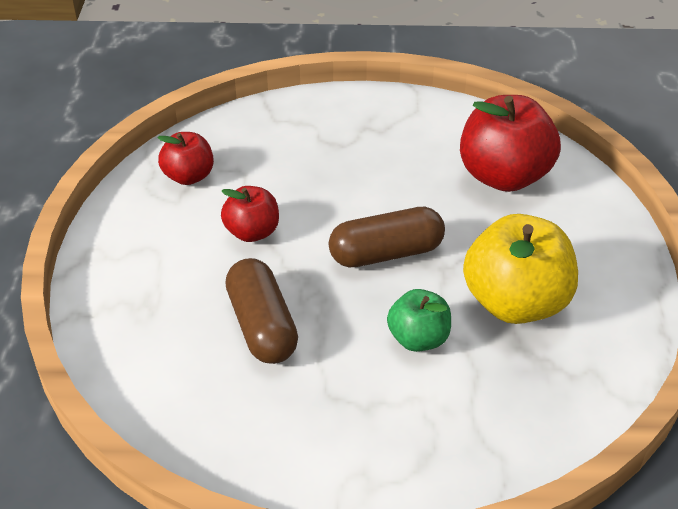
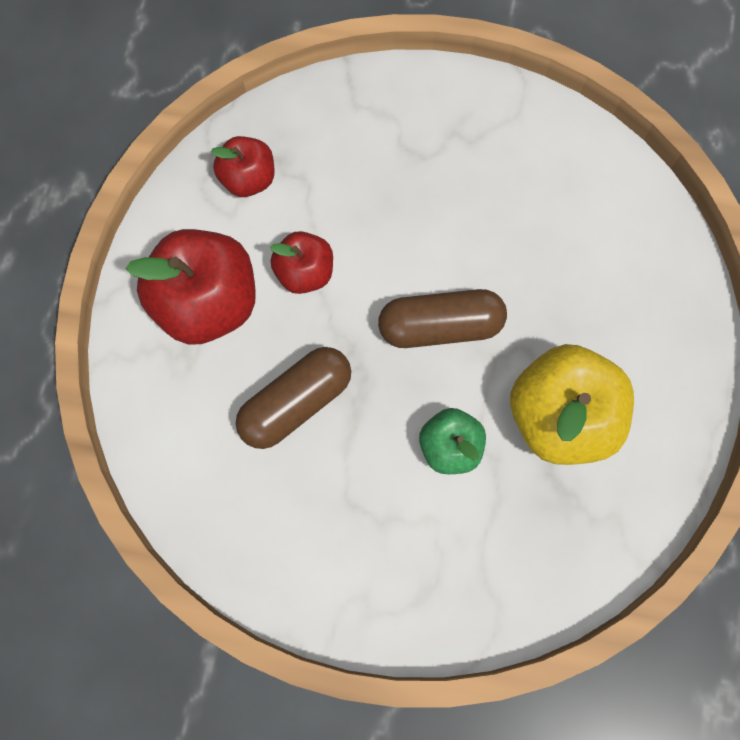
camera: 10 degrees right, 30 degrees up
brown capsule [225,258,298,364] -> brown capsule turned 60 degrees clockwise [236,347,351,449]
red apple [460,95,561,192] -> red apple moved to [126,229,256,345]

